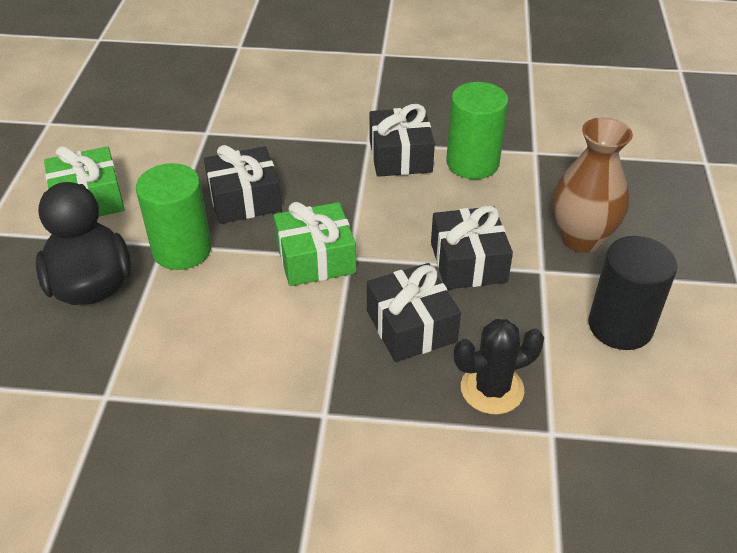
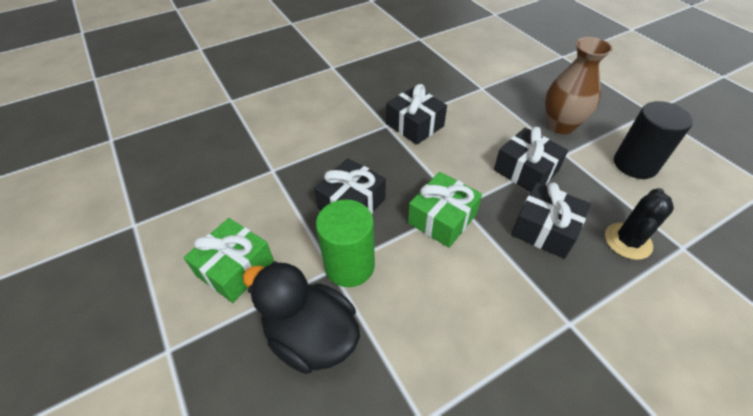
camera: 35 degrees left, 5 degrees up
green cylinder [446,82,508,179] -> none

